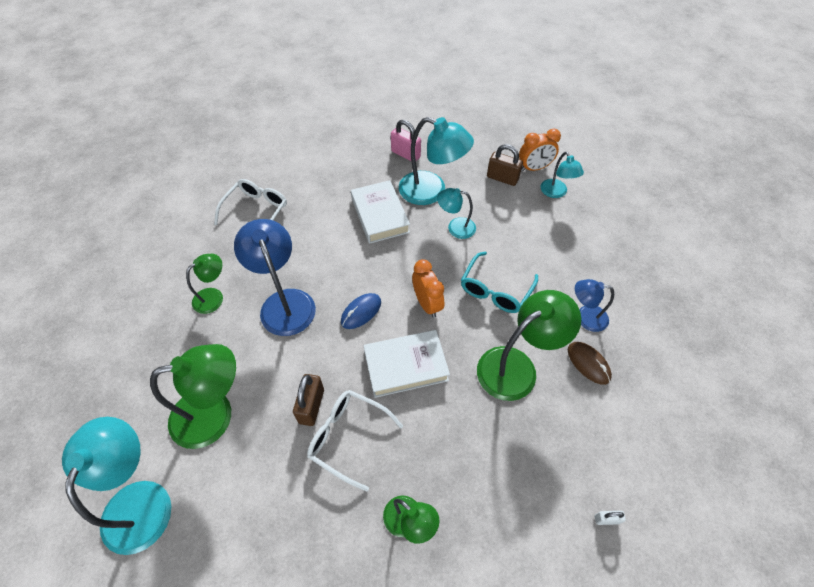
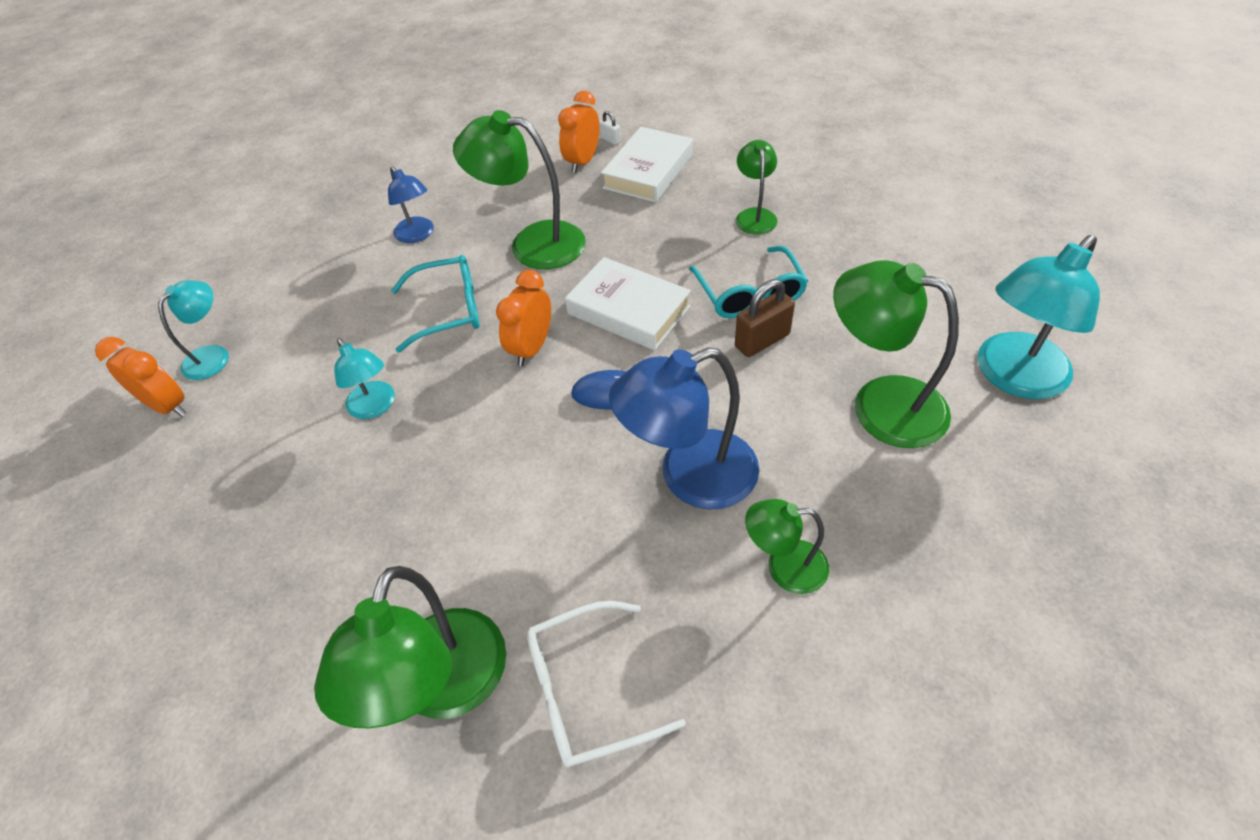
camera: 130 degrees left, 5 degrees down
blue lamp [234,219,316,336] -> blue lamp turned 45 degrees clockwise [609,348,759,509]
white glasses [307,390,403,492] -> turquoise glasses [689,246,808,318]
white book [351,180,410,244] -> white book moved to [601,127,693,203]
pink padlock [391,120,421,162] -> none
turquoise lamp [399,117,474,205] -> none
brown padlock [487,144,523,186] -> none
brown mouse [568,342,612,385] -> none
none -> green lamp [314,566,506,729]
none -> orange clock [558,91,600,173]

